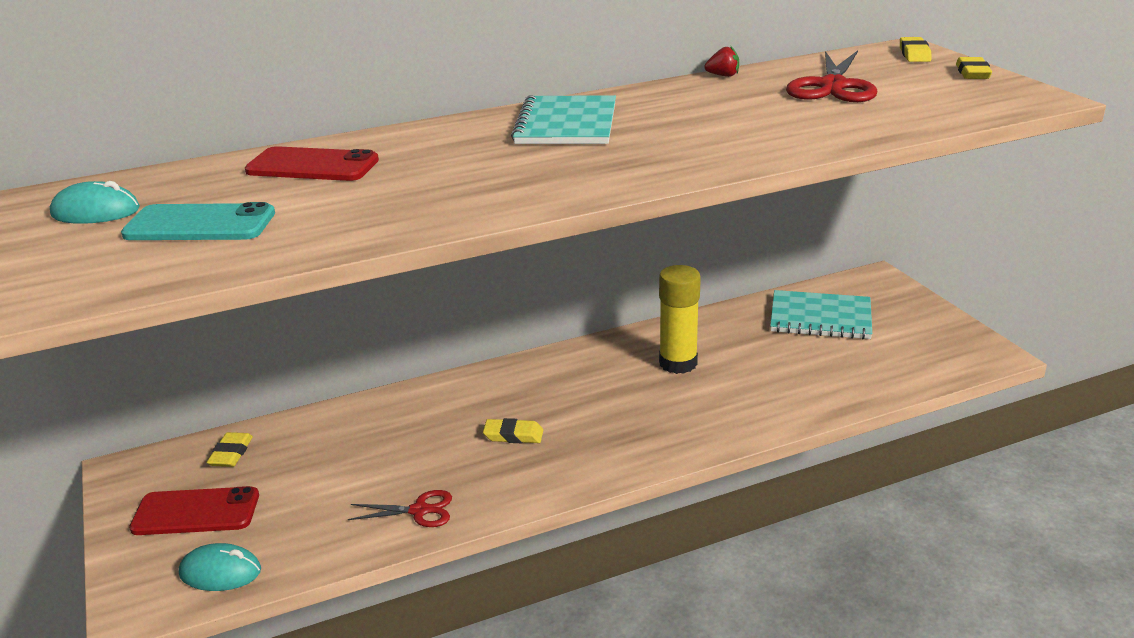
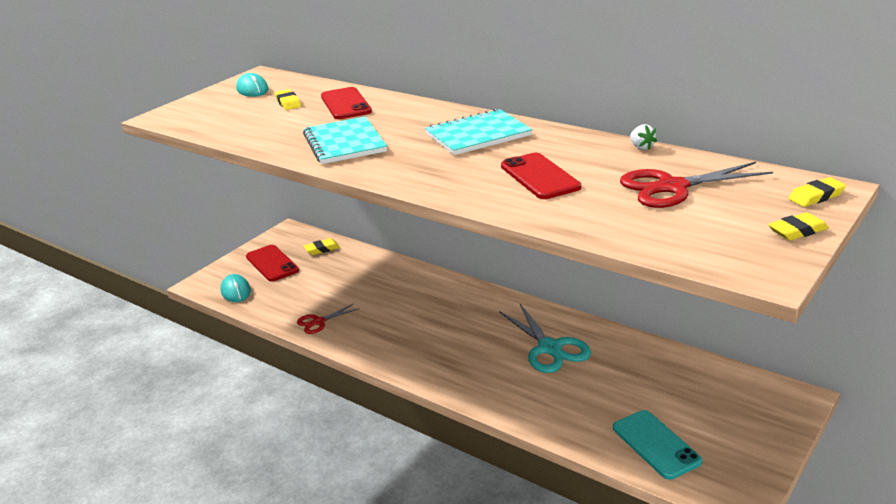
camera: 60 degrees right, 0 degrees up
turquoise phone [121,202,275,240] -> turquoise phone moved to [613,410,702,480]
red scissors [348,490,452,527] -> red scissors turned 90 degrees clockwise [297,303,360,334]
yellow eraser [483,418,543,443] -> yellow eraser moved to [274,89,301,110]
yellow glue stick [659,265,701,374] -> turquoise scissors [499,304,591,373]
red strawberry [705,47,739,77] -> white strawberry [630,124,657,150]
turquoise notebook [770,290,872,339] -> turquoise notebook moved to [303,116,387,164]
none -> red phone [501,153,581,199]

